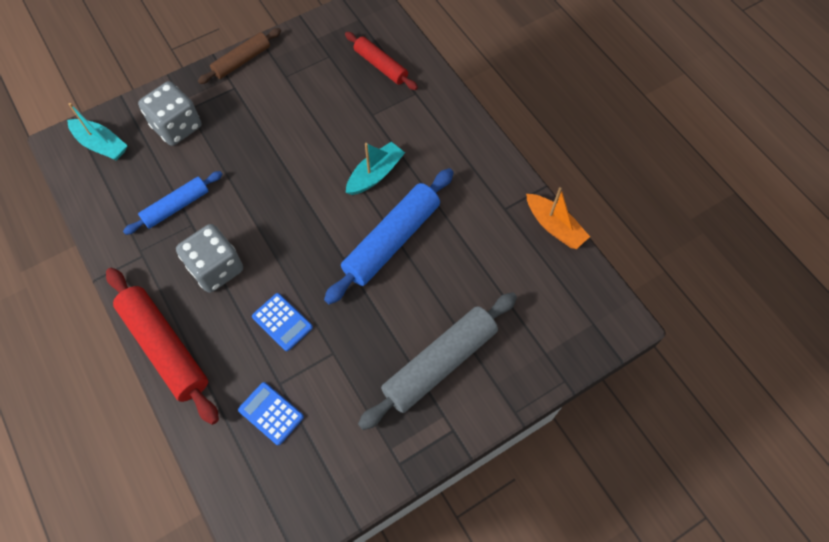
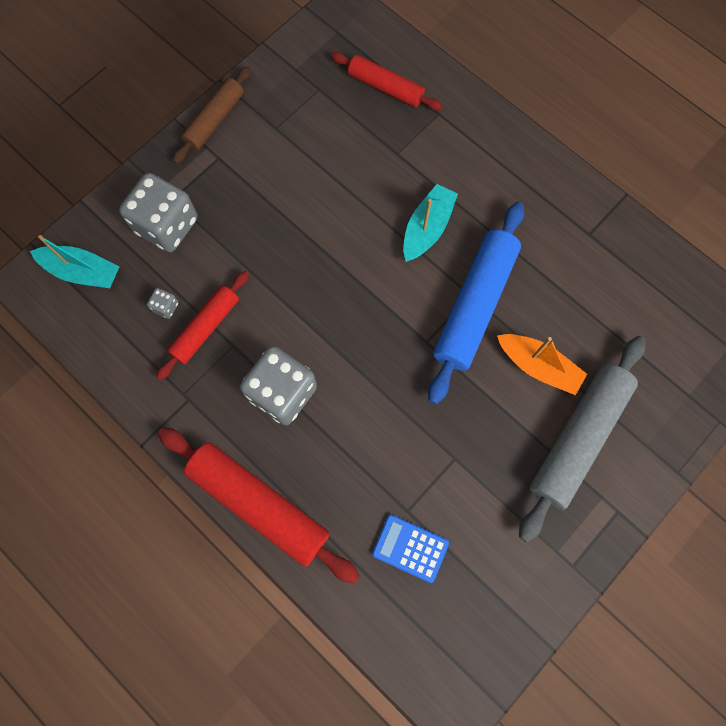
camera: 15 degrees left, 10 degrees up
blue rolling pin [123,171,223,235] -> red rolling pin [156,271,249,380]
blue calculator [252,293,313,351] -> none
orange boat [526,187,590,249] -> orange boat moved to [497,334,587,395]
none -> grey dice [147,288,179,319]

